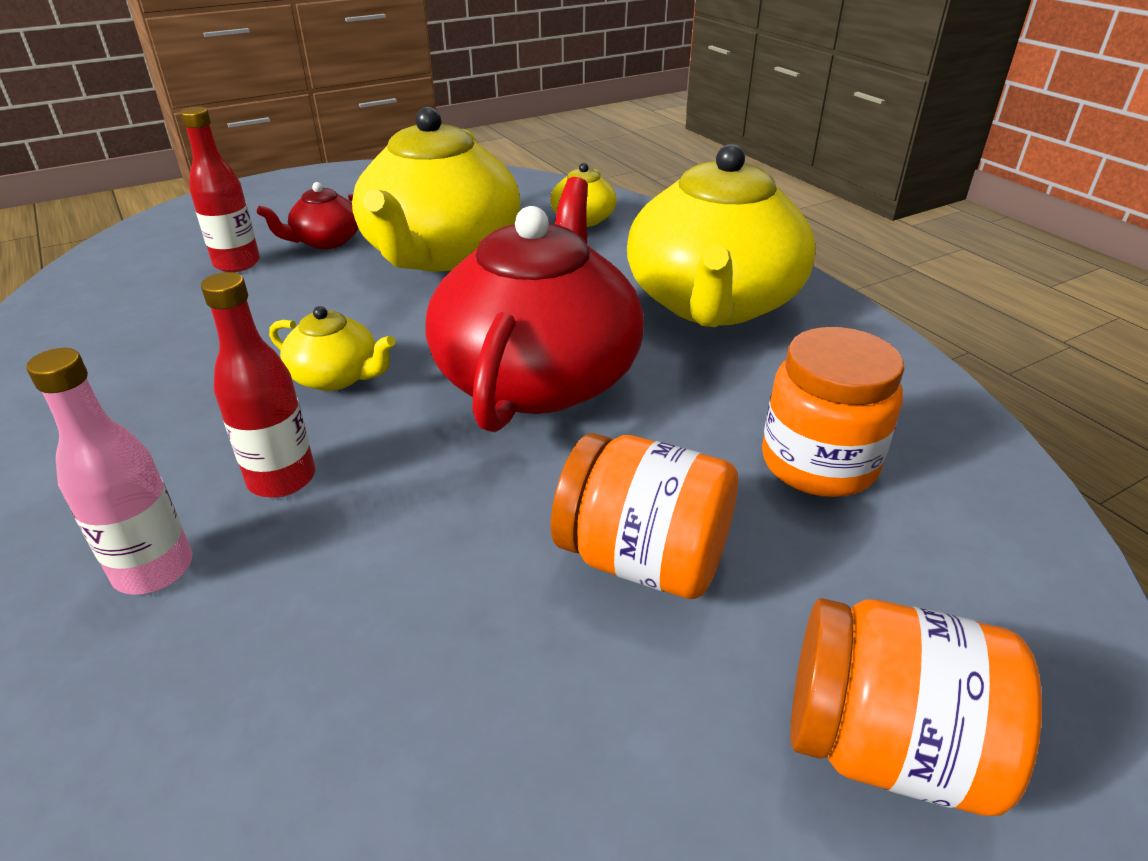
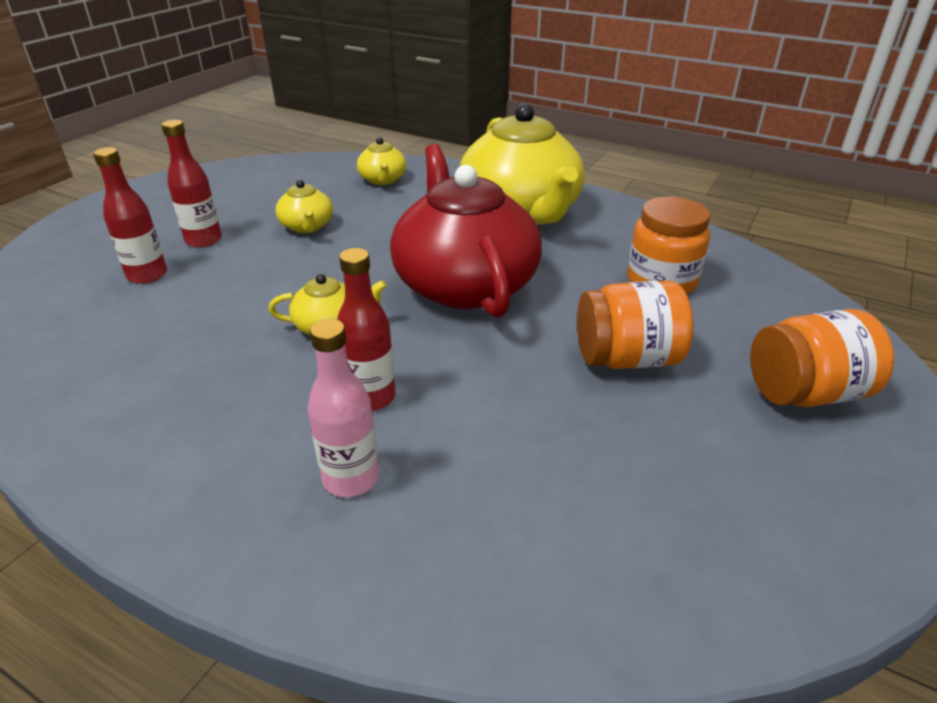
camera: 30 degrees left, 0 degrees up
red teapot [257,182,358,249] -> red bottle [161,120,222,248]
yellow teapot [352,107,521,271] -> yellow teapot [276,180,333,233], size x0.44

